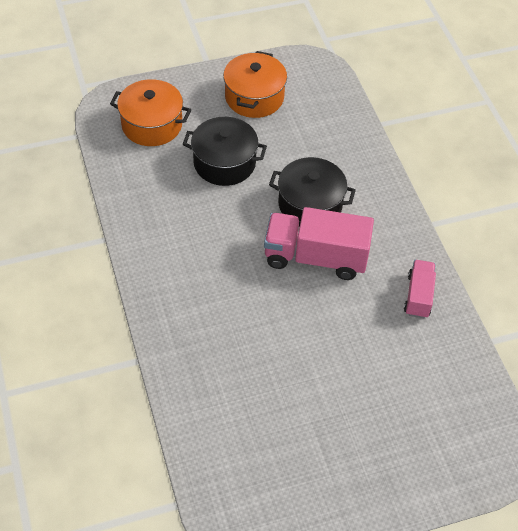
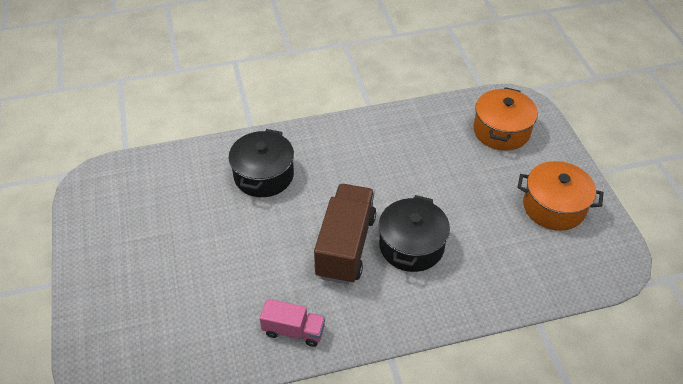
camera: 95 degrees right, 5 degrees down
black pot [183,117,267,186] -> black pot moved to [229,129,294,197]
pink truck [264,207,374,280] -> brown truck [314,184,376,284]

